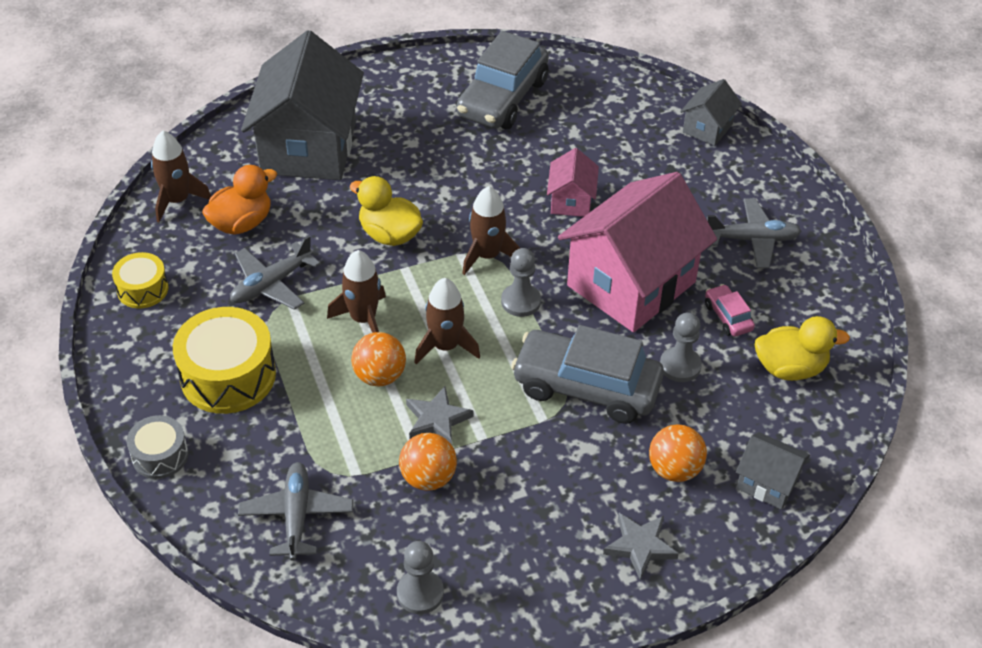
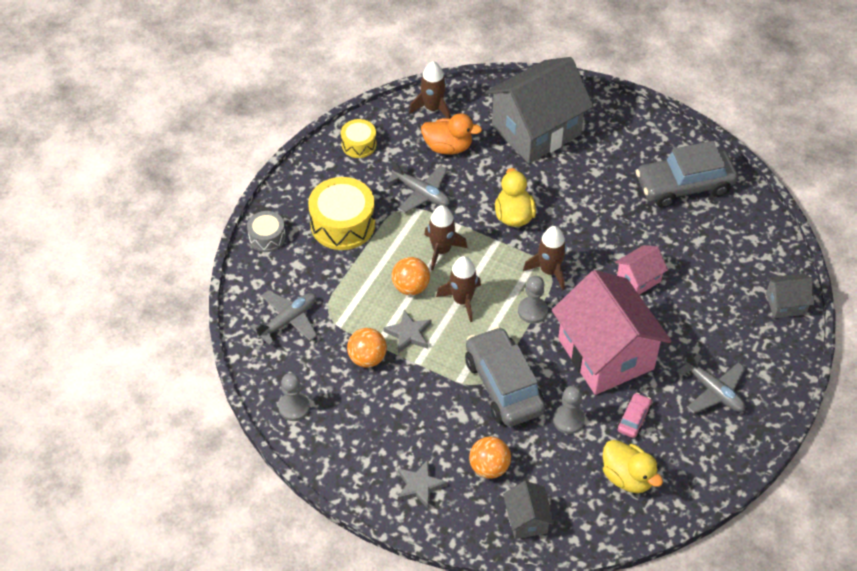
camera: 50 degrees right, 5 degrees up
grey plane [230,236,320,310] -> grey plane turned 150 degrees counterclockwise [386,160,450,214]
pink house [558,172,717,332] -> pink house turned 60 degrees clockwise [552,270,671,395]

